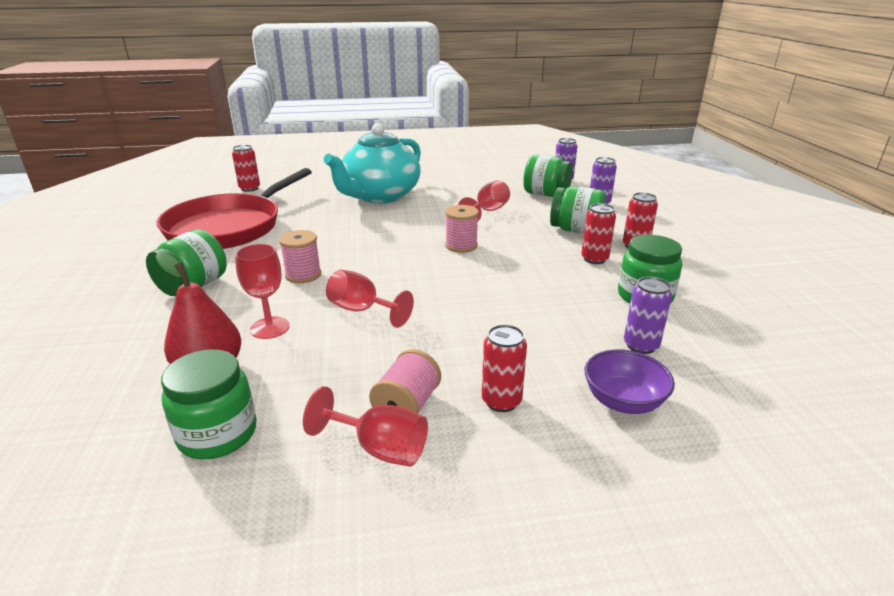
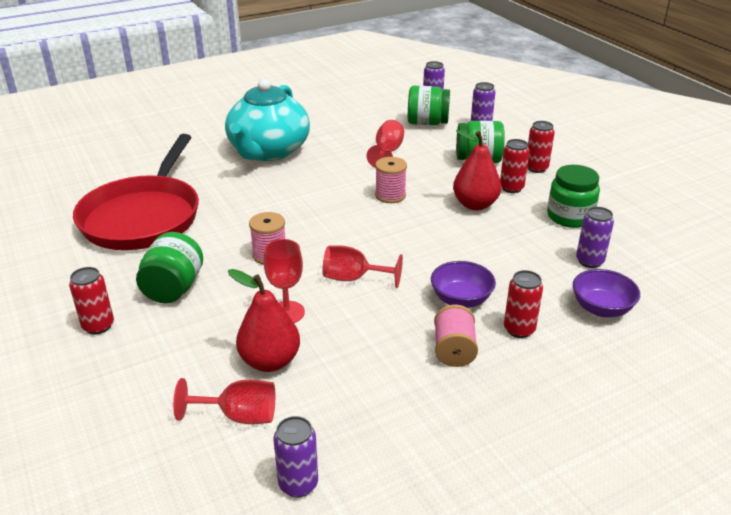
camera: 20 degrees left, 5 degrees up
green jar [161,349,256,459] -> none
red can [232,145,260,192] -> red can moved to [69,267,114,334]
red goblet [303,386,428,467] -> red goblet moved to [173,378,275,424]
none -> purple can [273,416,318,497]
none -> purple bowl [431,261,496,308]
none -> red pear [453,130,501,210]

